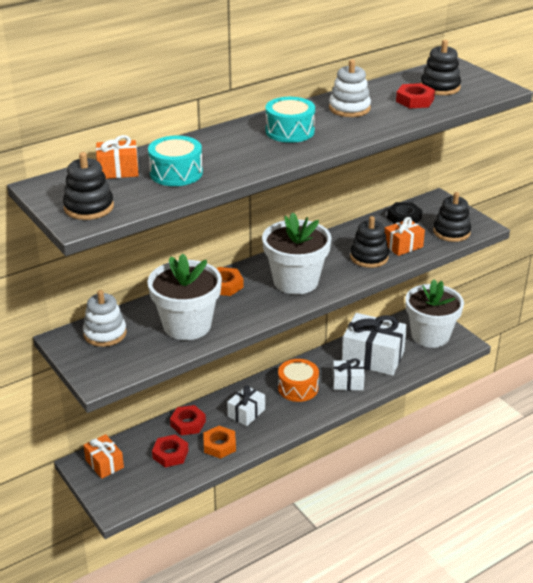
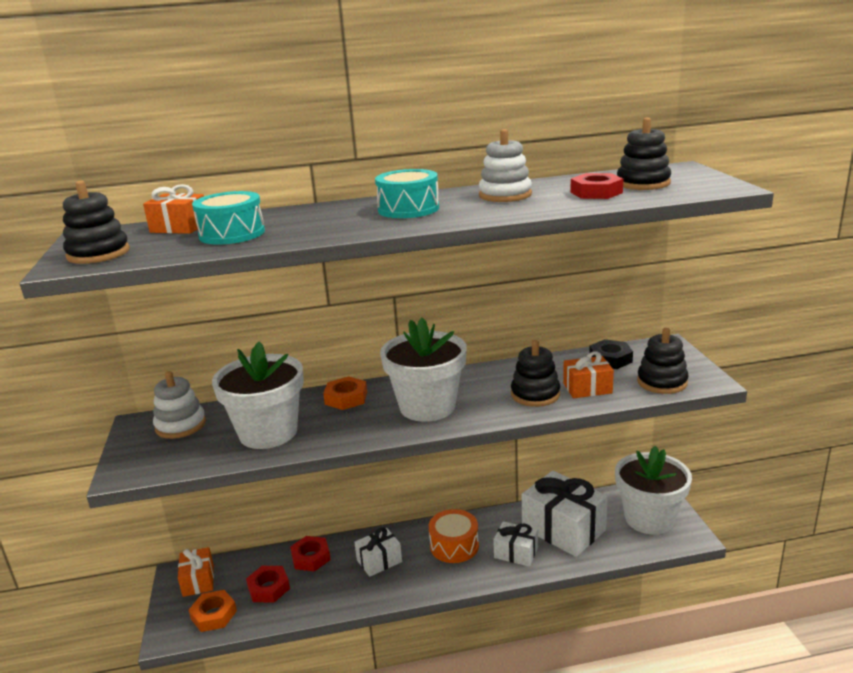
camera: 25 degrees right, 10 degrees down
orange nut [203,426,236,459] -> orange nut moved to [189,590,237,632]

